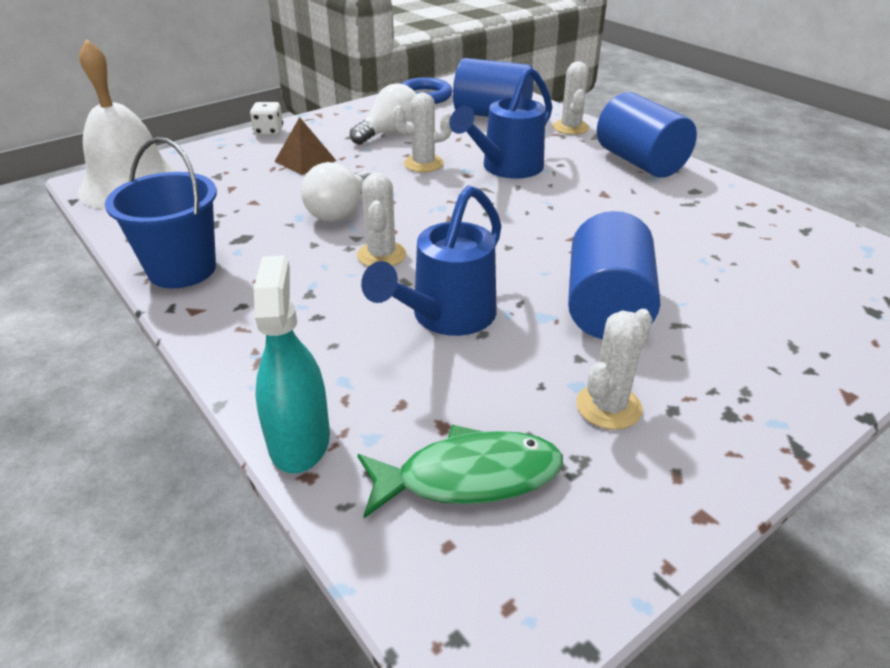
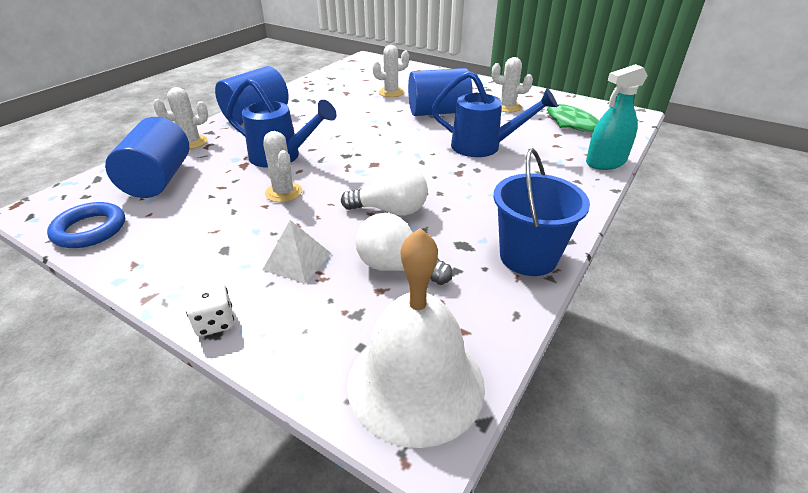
camera: 110 degrees left, 0 degrees up
brown pyramid [274,117,336,175] -> white pyramid [263,220,331,284]
white light bulb [350,83,416,145] -> white light bulb moved to [355,213,452,285]
white cactus [357,173,406,266] -> white cactus moved to [372,45,409,97]

